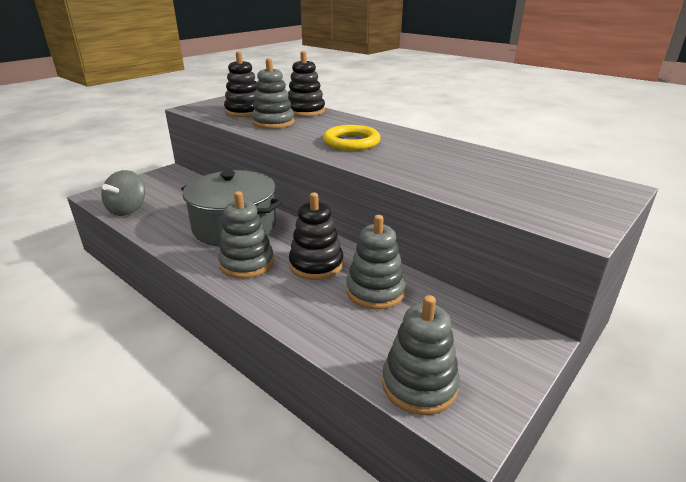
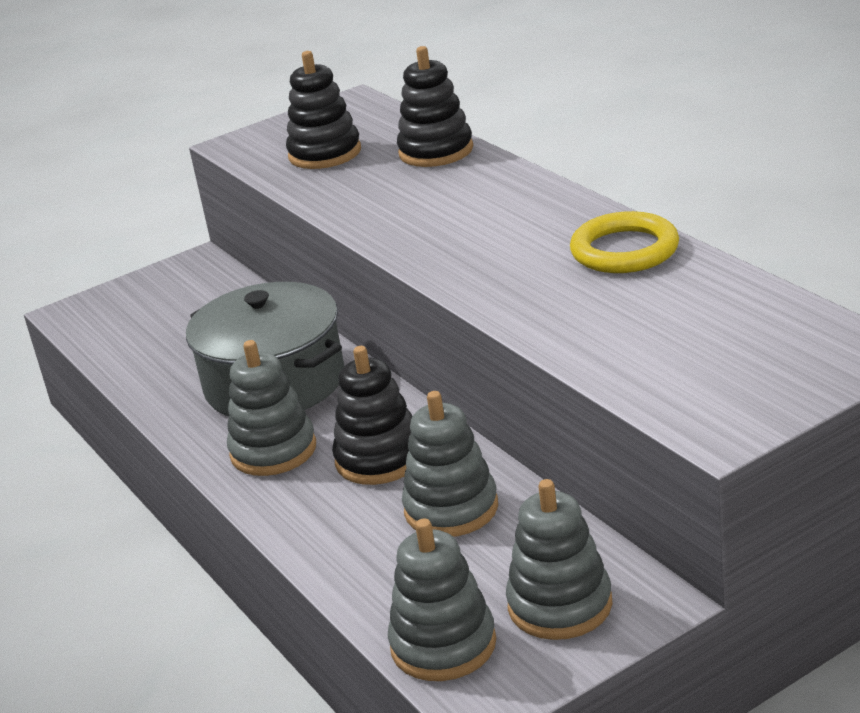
camera: 20 degrees right, 0 degrees up
grey spinning top [101,170,145,216] -> none
grey stacking toy [252,58,295,129] -> grey stacking toy moved to [506,479,612,640]
yellow ring [323,125,381,151] -> yellow ring moved to [570,211,679,273]

